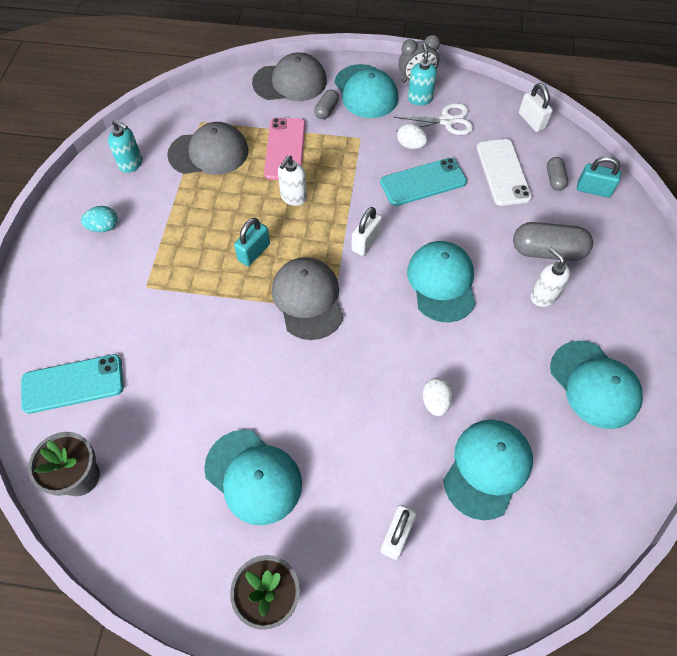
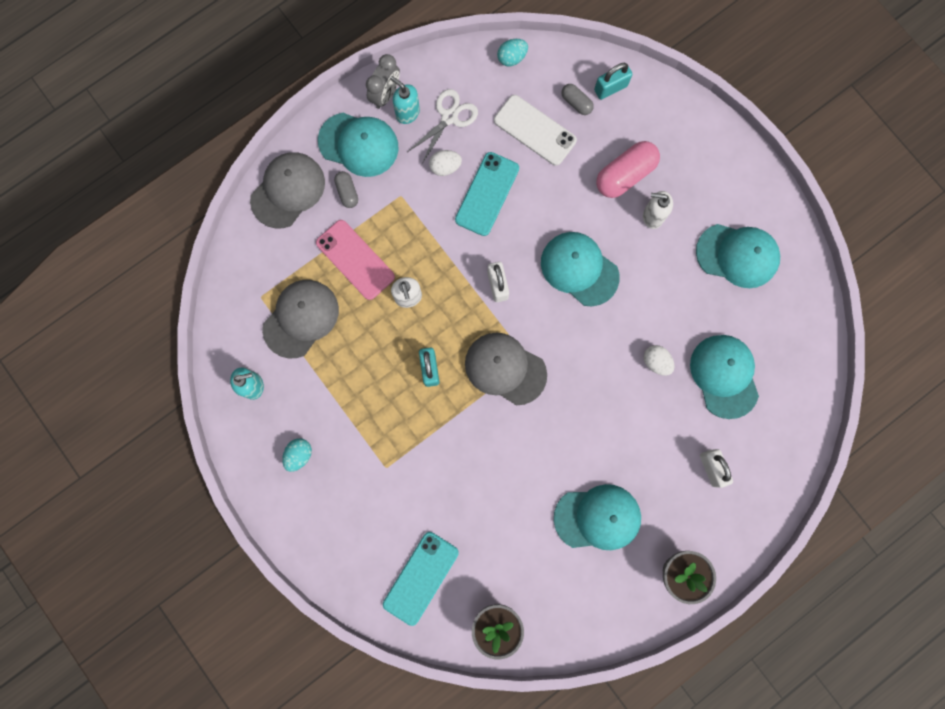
camera: 45 degrees left, 20 degrees up
grey capsule [513,222,593,261] -> pink capsule [596,141,660,198]
white padlock [519,83,553,132] -> turquoise egg [497,39,528,66]

